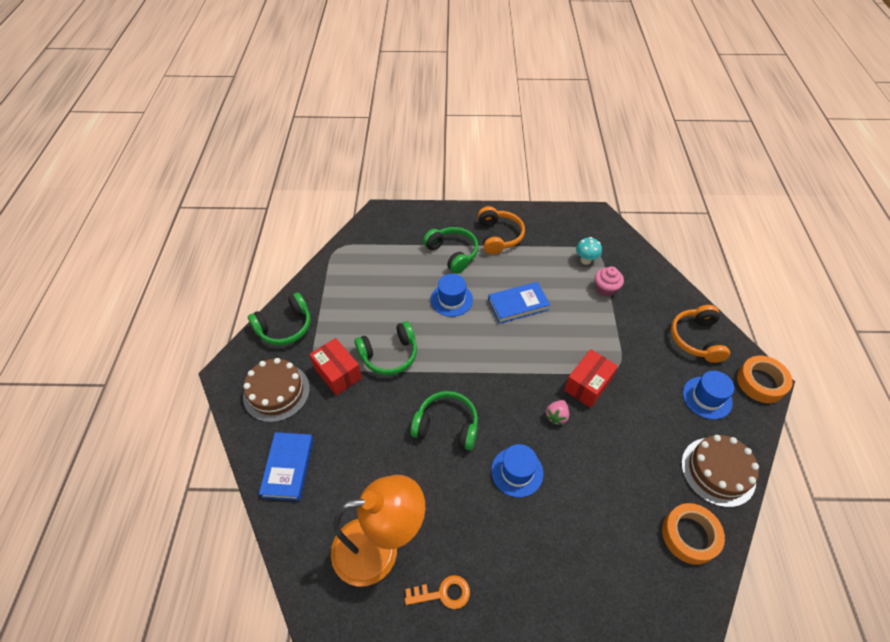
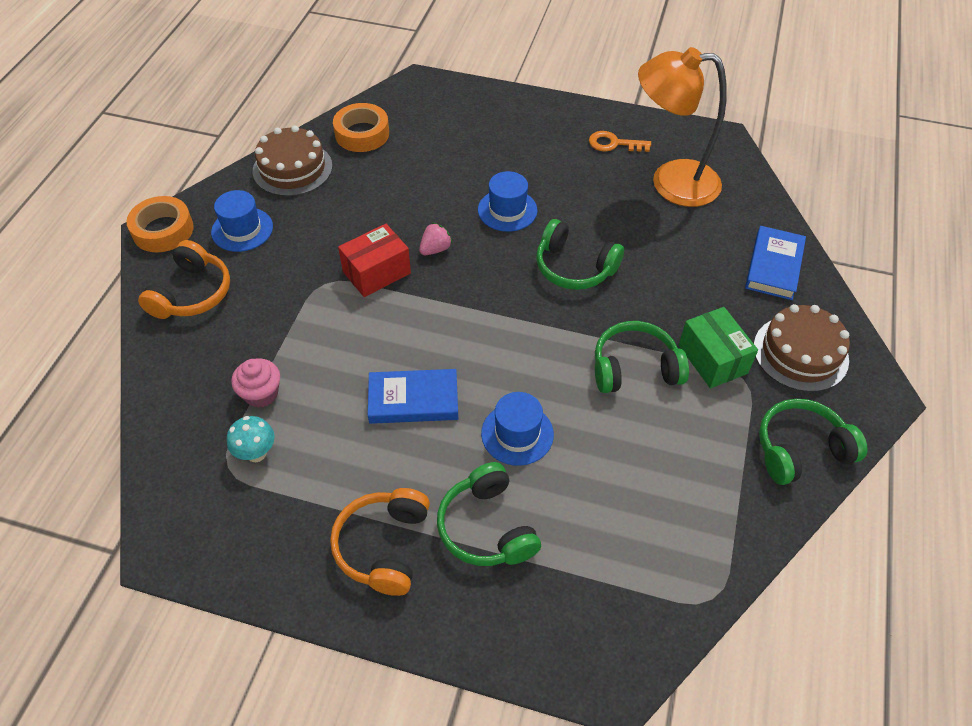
camera: 165 degrees left, 0 degrees up
red box [309,338,362,396] -> green box [679,307,758,388]

